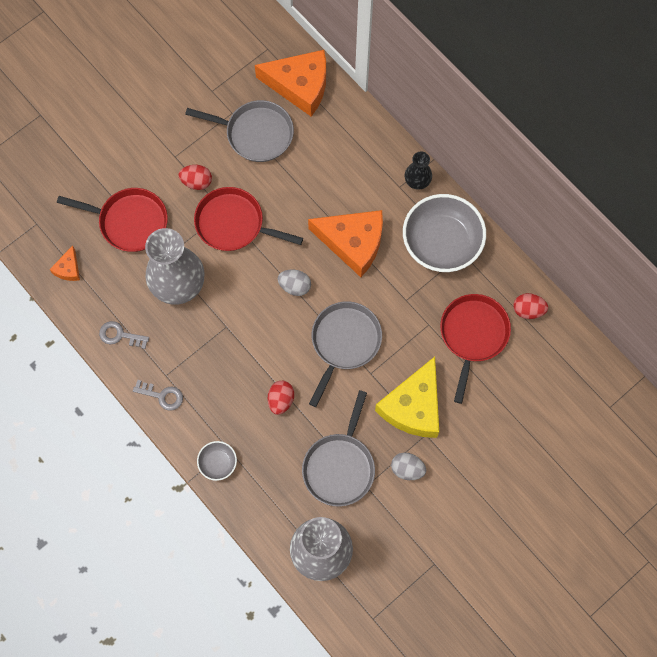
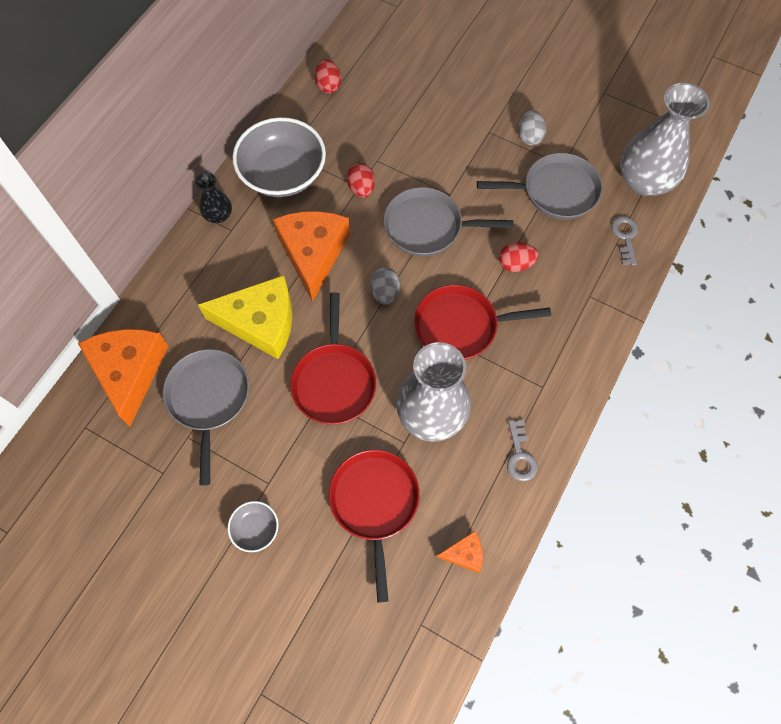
camera: 110 degrees left, 5 degrees down
grey key [133,380,183,411] -> grey key moved to [611,216,638,265]
red egg [179,165,212,190] -> red egg moved to [347,163,375,198]
grey bowl [197,441,237,481] -> grey bowl moved to [228,501,279,552]
yellow cheese [375,357,439,438] -> yellow cheese moved to [198,275,293,359]
red pan [440,294,511,404] -> red pan moved to [414,285,551,360]

